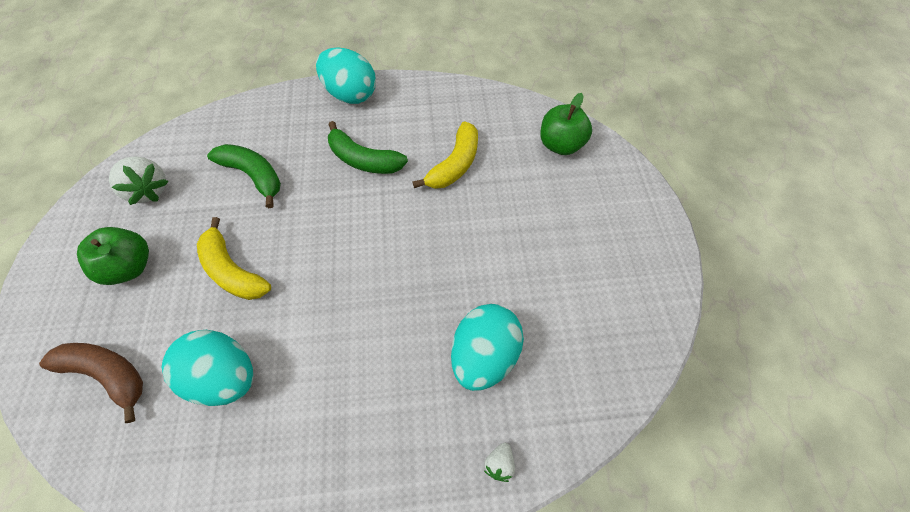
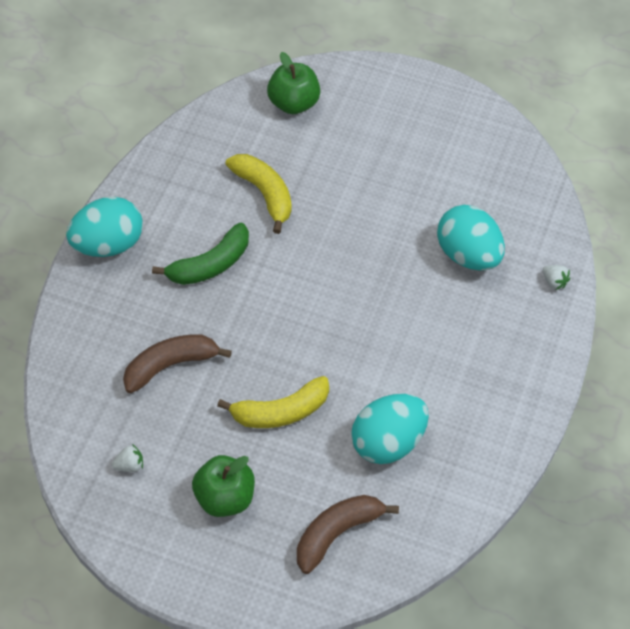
camera: 65 degrees left, 5 degrees down
white strawberry [109,156,169,205] -> white strawberry [112,444,143,472], size x0.50
green banana [207,144,281,208] -> brown banana [123,334,232,393]

